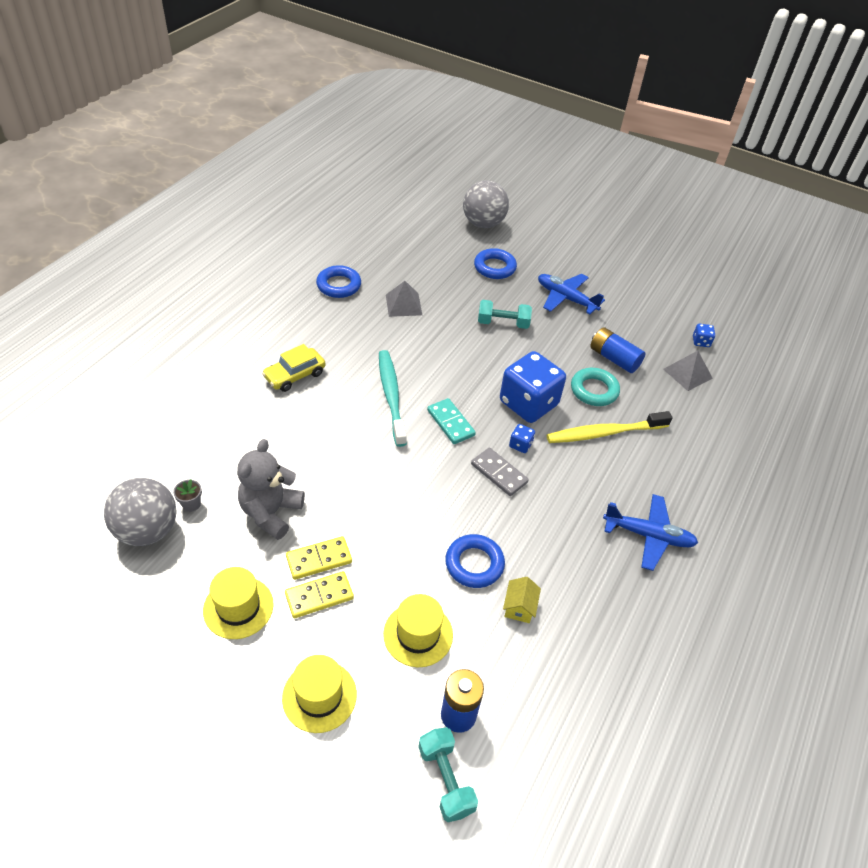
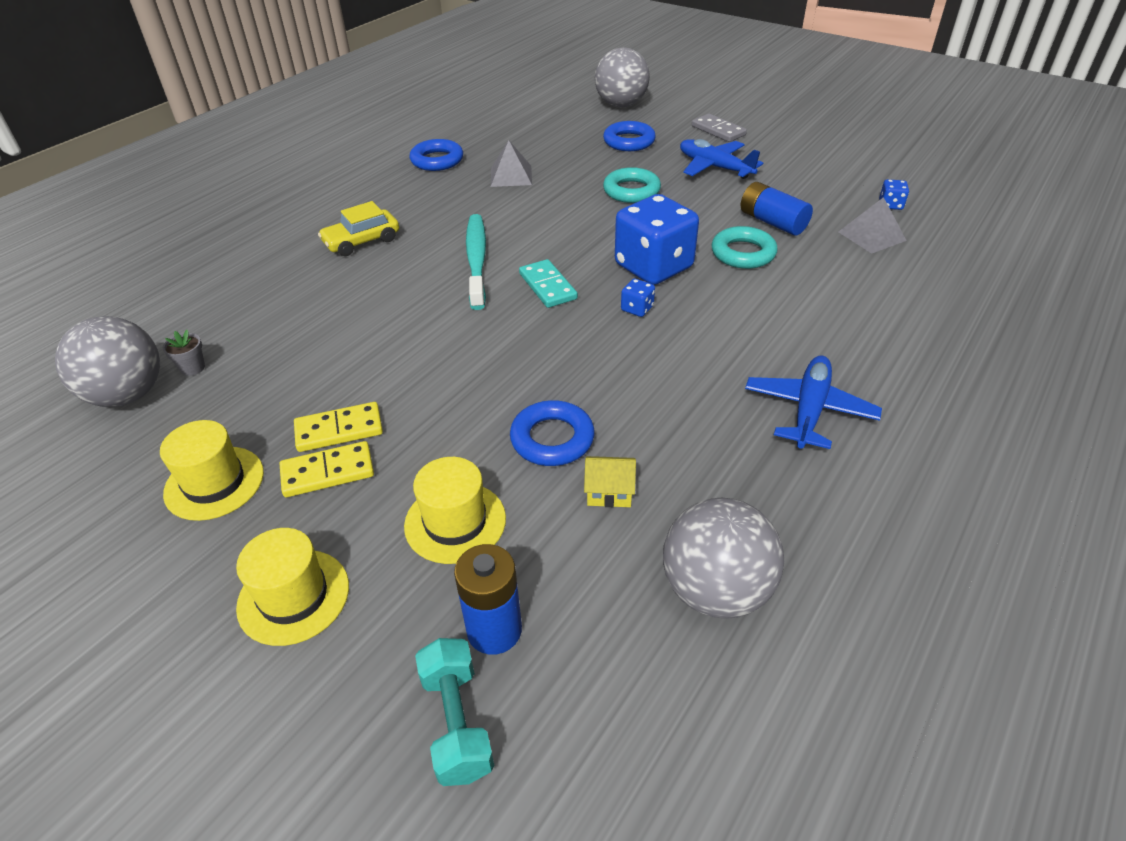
camera: 10 degrees right, 5 degrees down
grey teddy bear [237,439,305,540] -> none
grey domino [471,448,529,496] -> grey domino moved to [692,114,747,142]
turquoise dumbbell [478,300,532,329] -> turquoise ring [603,167,661,203]
yellow house [503,577,541,623] -> yellow house turned 75 degrees clockwise [584,456,636,507]
yellow toothbrush [547,411,672,443] -> none
blue plane [603,494,698,571] -> blue plane turned 90 degrees counterclockwise [745,356,882,449]
none -> grey ball [663,498,784,619]

